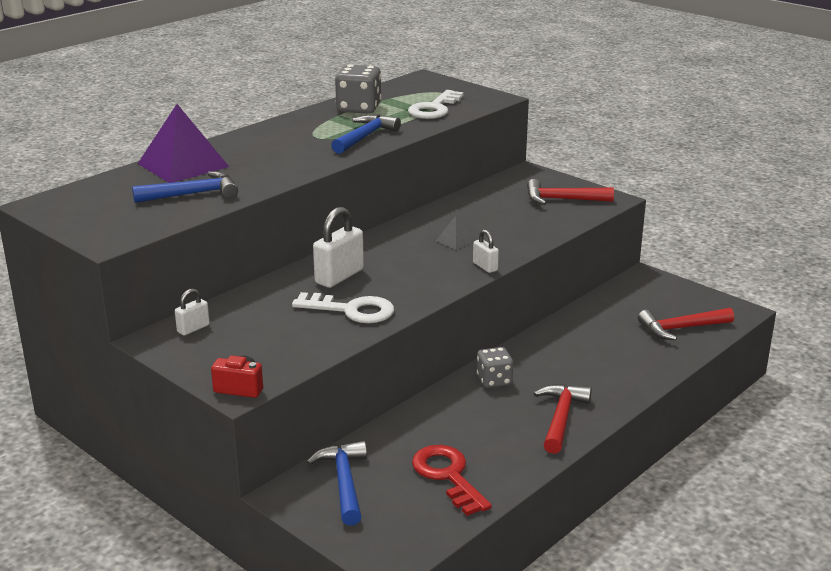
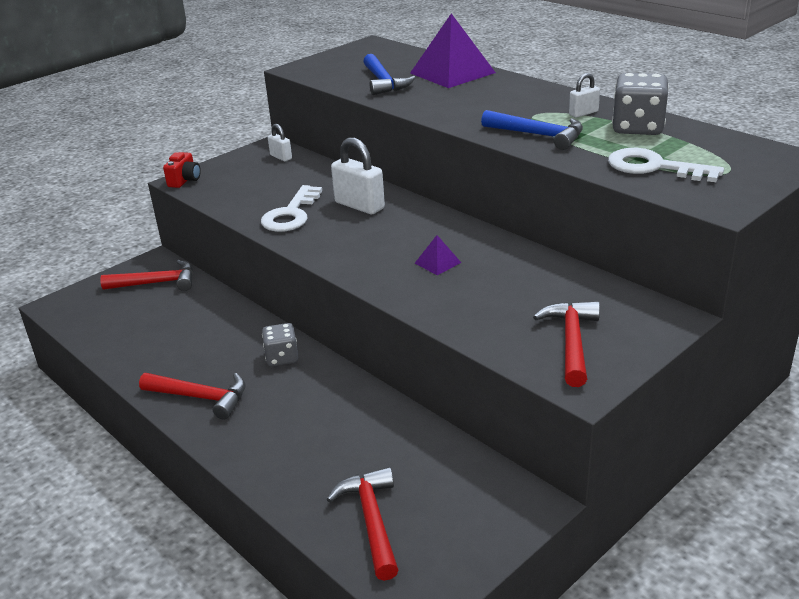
camera: 95 degrees right, 5 degrees up
blue hammer [307,441,367,526] -> red hammer [100,260,193,291]
red key [412,445,492,516] -> none
grey pyramid [435,216,476,250] -> purple pyramid [415,235,461,275]
white padlock [473,229,499,273] -> white padlock moved to [569,73,600,117]

